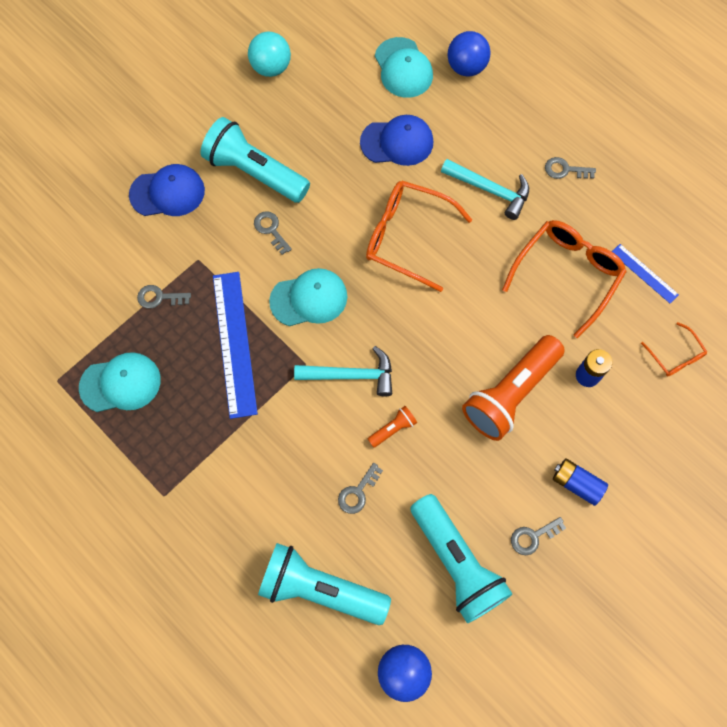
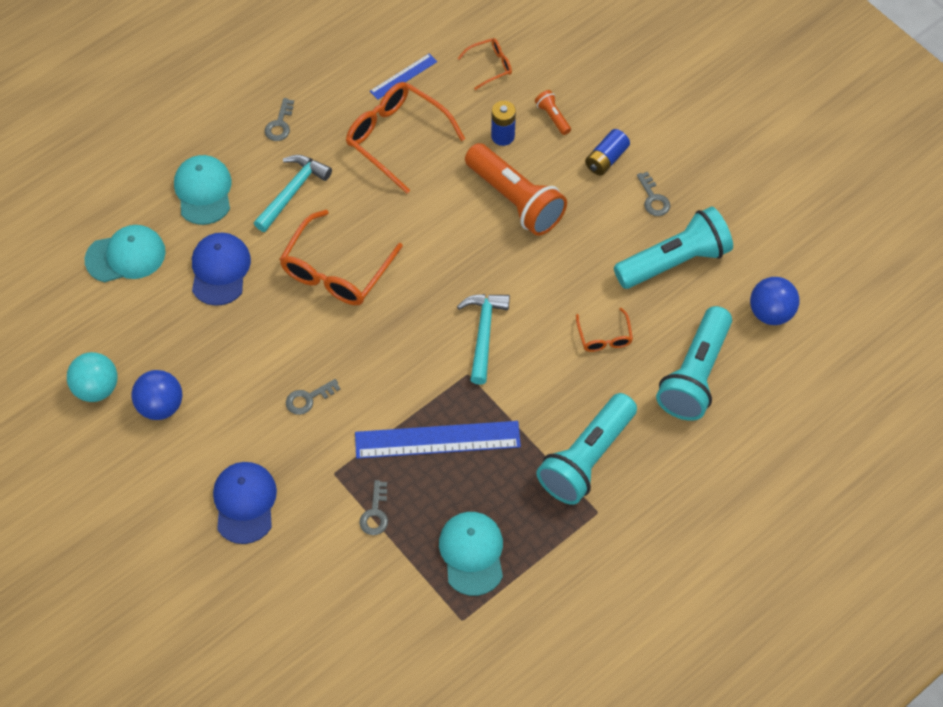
camera: 85 degrees left, 10 degrees down
turquoise flashlight [200,117,310,203] -> turquoise flashlight moved to [537,393,637,505]
turquoise cap [269,268,347,326] -> turquoise cap moved to [174,155,232,225]
grey key [338,463,383,514] -> orange glasses [576,308,633,352]
orange flashlight [368,406,417,448] -> orange flashlight moved to [535,90,571,135]
blue ball [447,31,491,77] -> blue ball moved to [132,370,182,420]

